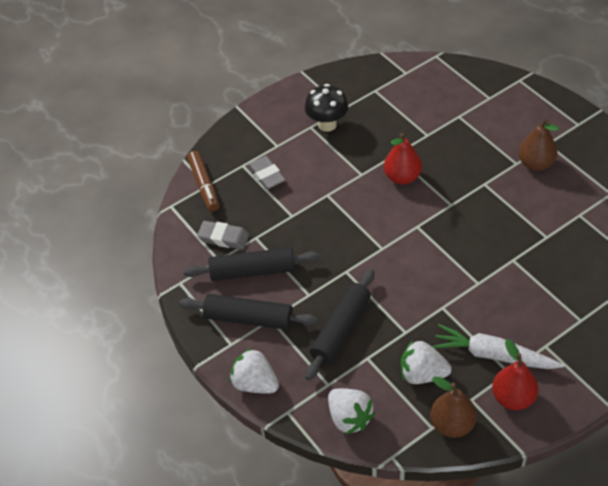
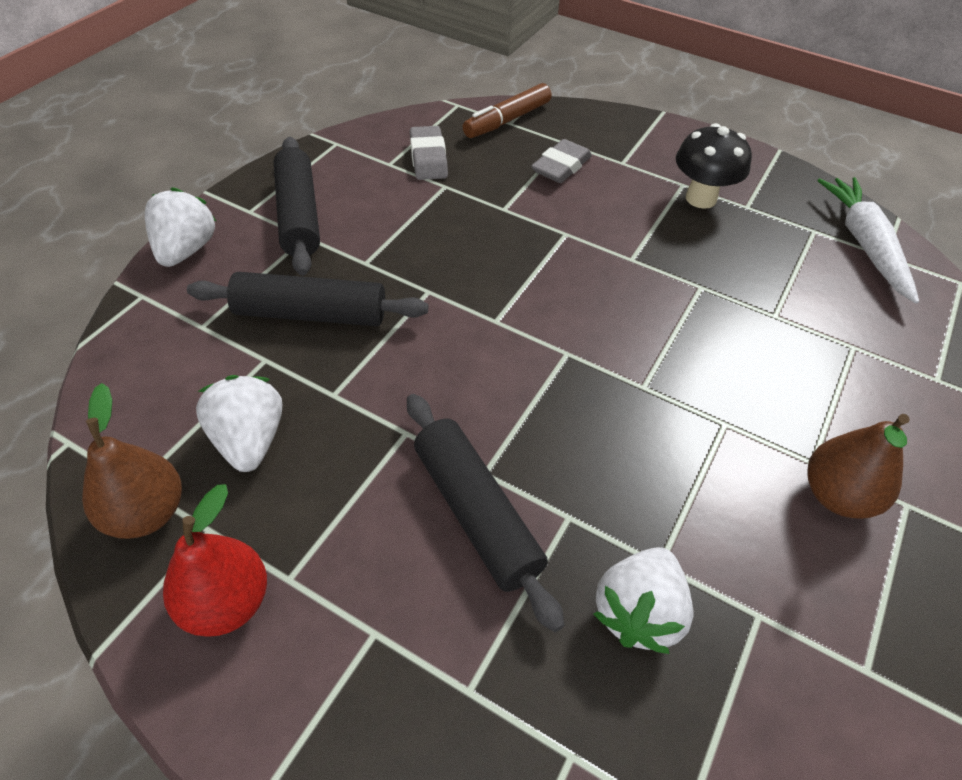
camera: 60 degrees right, 0 degrees up
black rolling pin [183,247,320,281] -> black rolling pin moved to [407,394,564,632]
white strawberry [328,388,375,435] -> white strawberry moved to [593,547,694,654]
red pear [384,133,422,185] -> none
white carrot [432,324,564,369] -> white carrot moved to [817,177,919,304]

